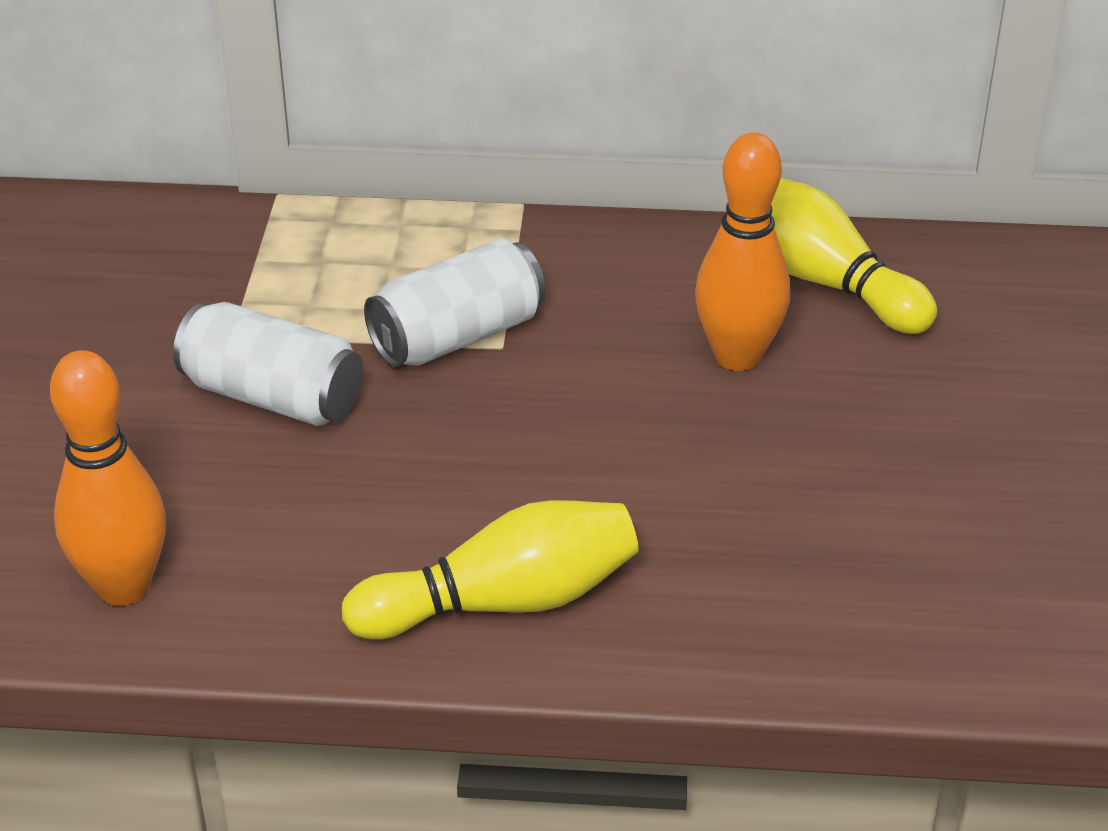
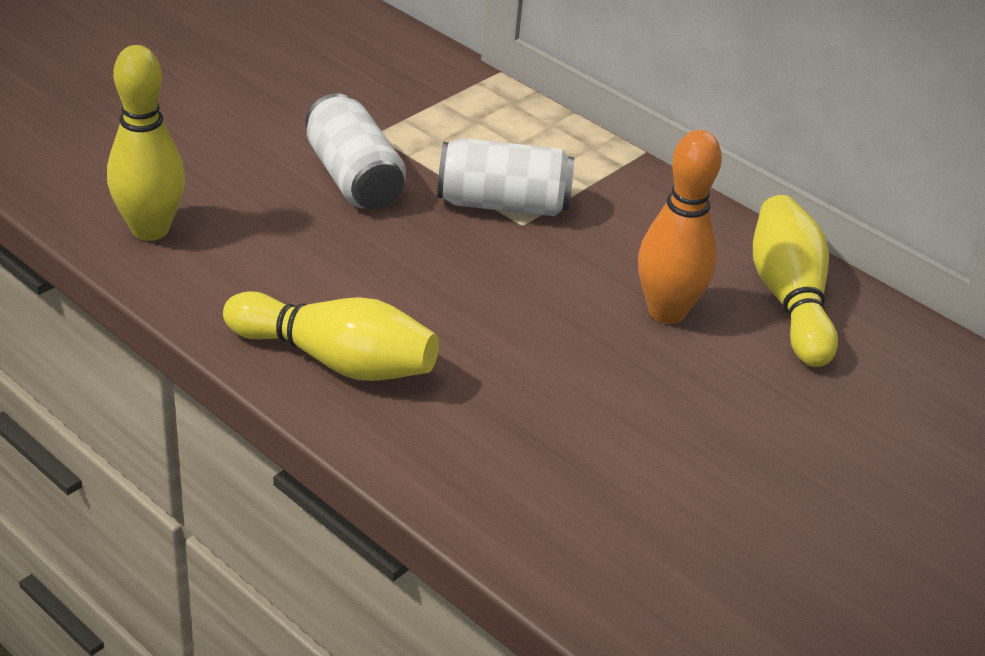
camera: 35 degrees right, 0 degrees up
orange bowling pin [50,350,166,606] -> yellow bowling pin [107,45,185,241]

